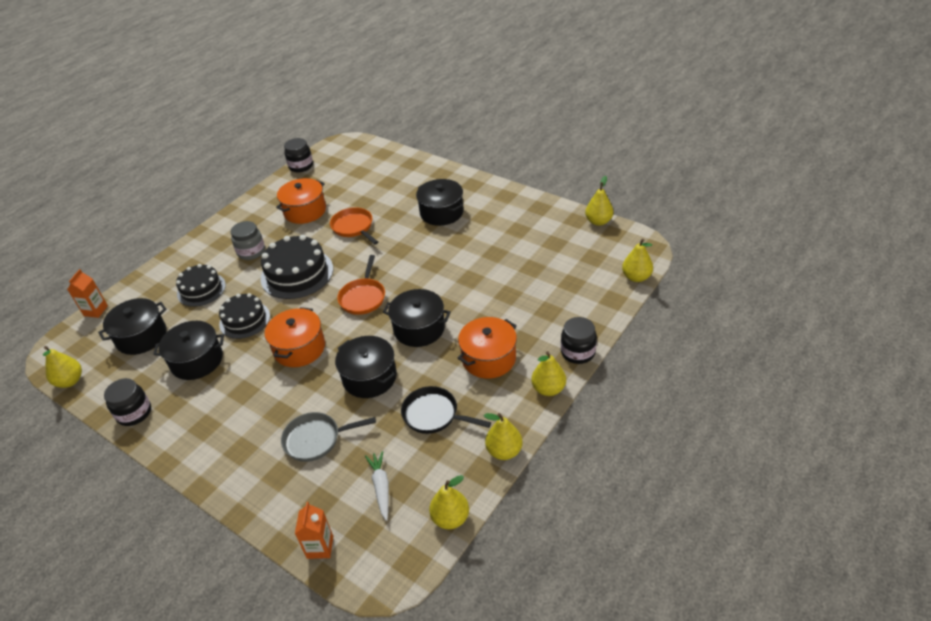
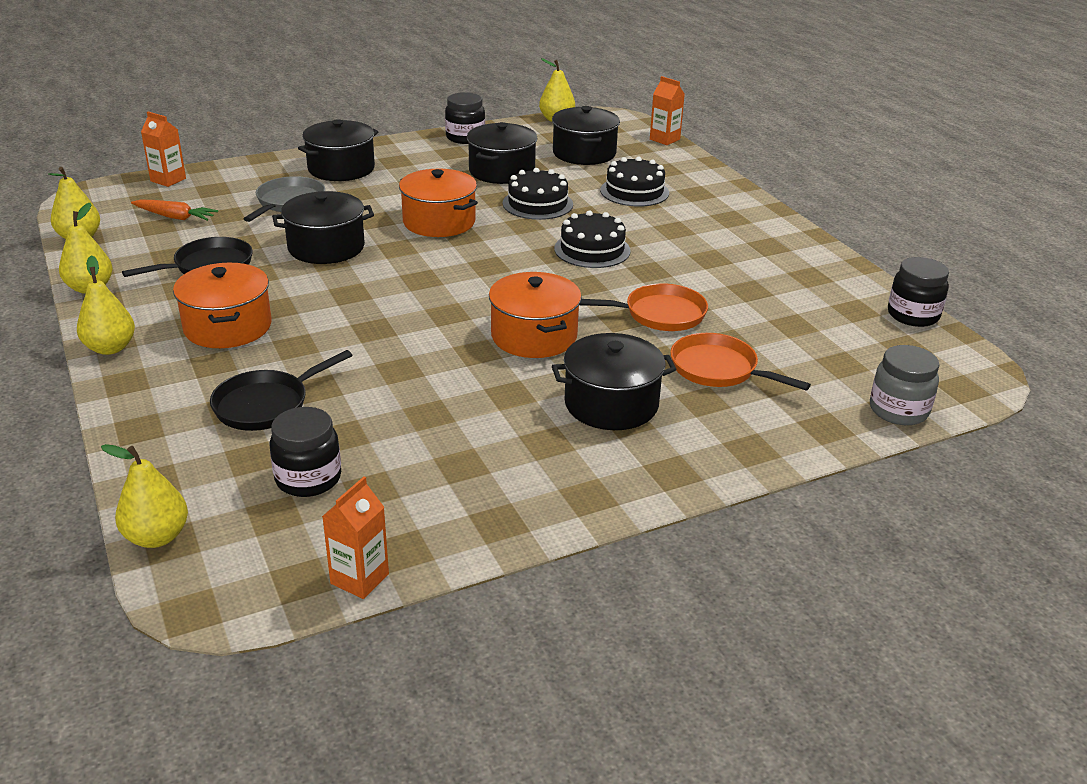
camera: 115 degrees right, 10 degrees down
grey jar [231,221,265,260] -> grey jar moved to [870,345,939,425]
black cake [261,235,333,299] -> black cake [554,210,631,268], size x0.66
orange pot [276,178,326,224] -> orange pot moved to [489,272,582,358]
orange pan [337,255,385,315] -> orange pan moved to [670,333,811,391]
white carrot [365,451,389,521] -> orange carrot [131,200,218,221]
black pot [383,289,451,347] -> black pot moved to [298,119,378,181]
black jar [561,317,597,364] -> black jar moved to [270,407,341,497]
yellow pear [585,176,613,226] -> orange carton [322,477,389,599]
none -> black pan [210,350,352,431]

